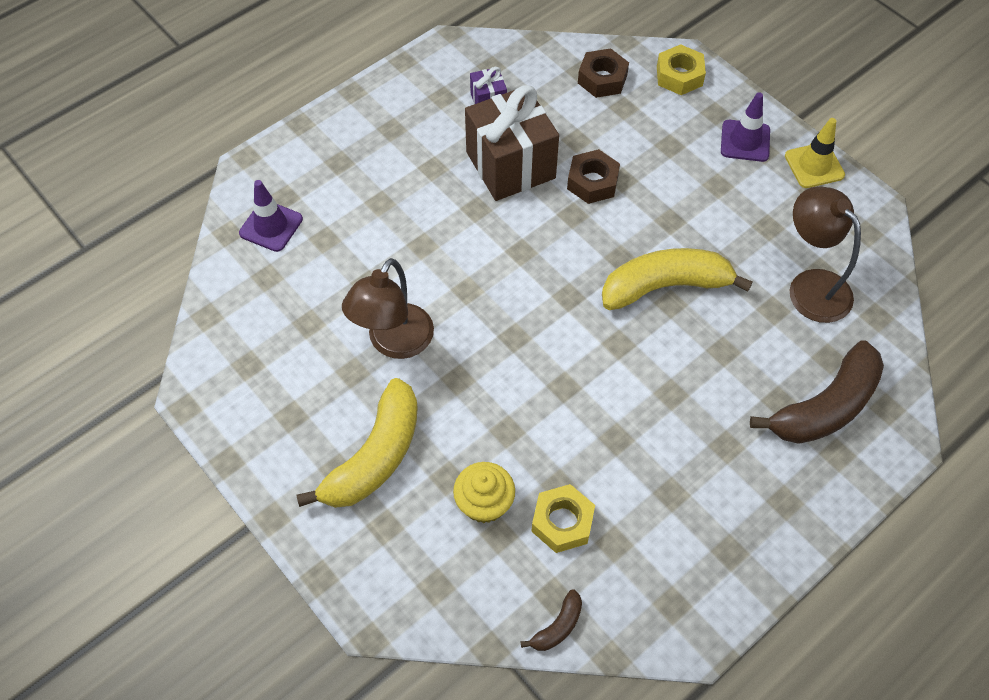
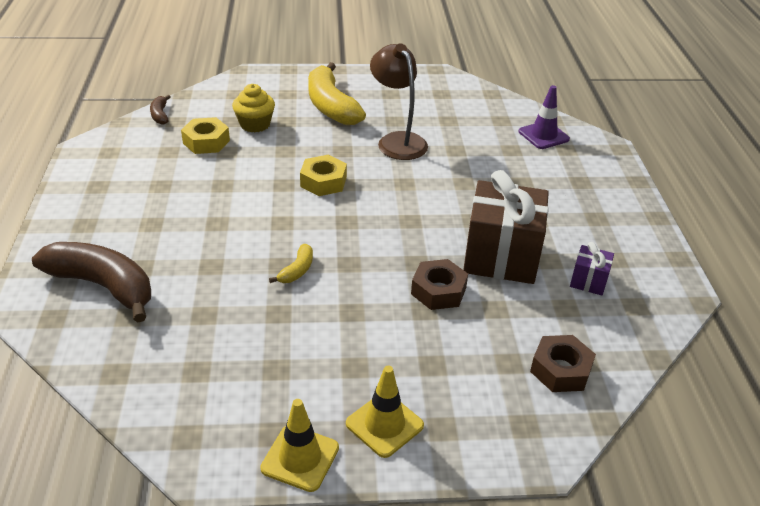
camera: 125 degrees right, 20 degrees down
yellow banana [602,248,753,310] -> yellow banana [269,244,313,283], size x0.45
yellow nut [657,44,706,95] -> yellow nut moved to [300,155,347,196]
purple traffic cone [721,92,770,162] -> yellow traffic cone [346,366,424,458]
brown banana [750,340,884,444] -> brown banana turned 120 degrees clockwise [32,242,151,323]
brown lamp [790,186,861,323] -> none

